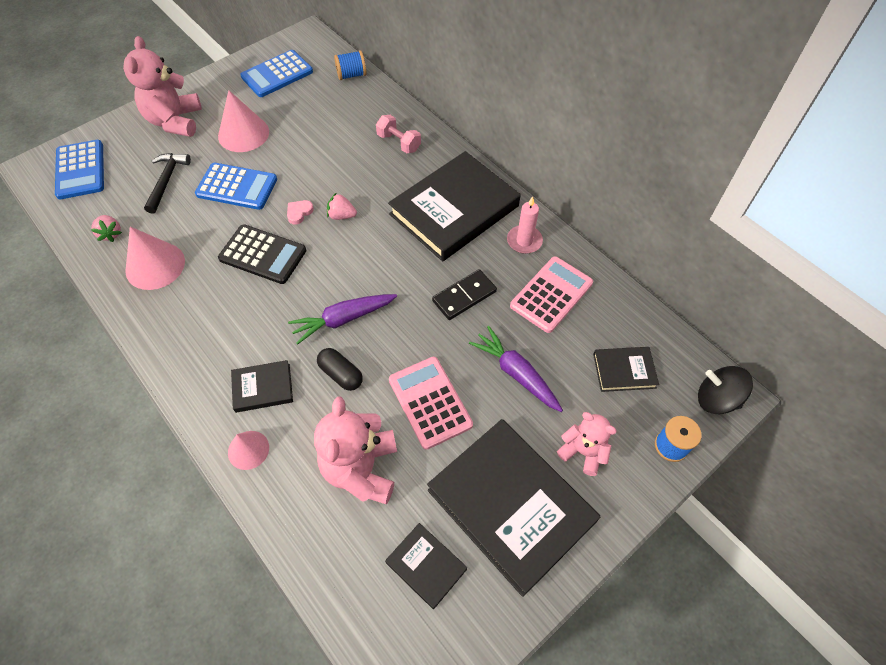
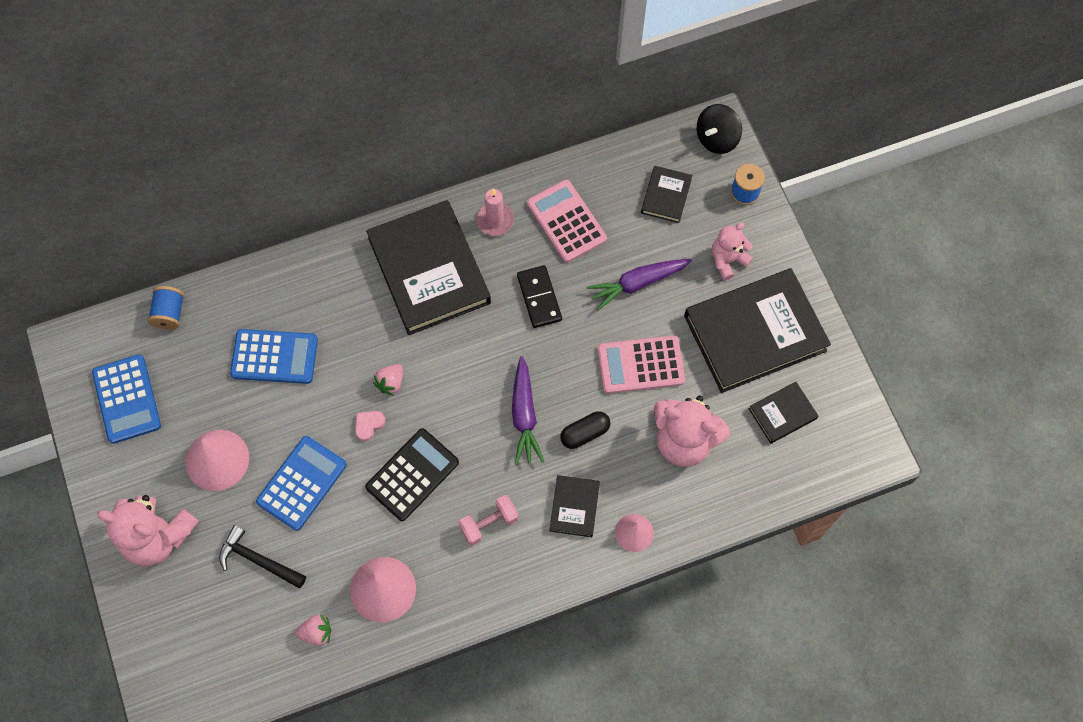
camera: 70 degrees left, 10 degrees up
blue calculator [55,140,104,199] -> blue calculator moved to [230,329,318,384]
pink heart [287,200,314,225] -> pink heart turned 75 degrees clockwise [355,411,385,441]
pink dumbbell [376,115,421,153] -> pink dumbbell moved to [458,495,519,546]

